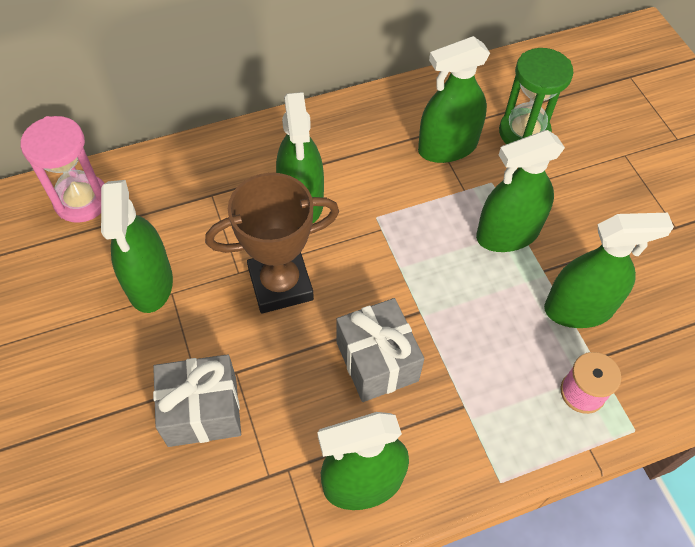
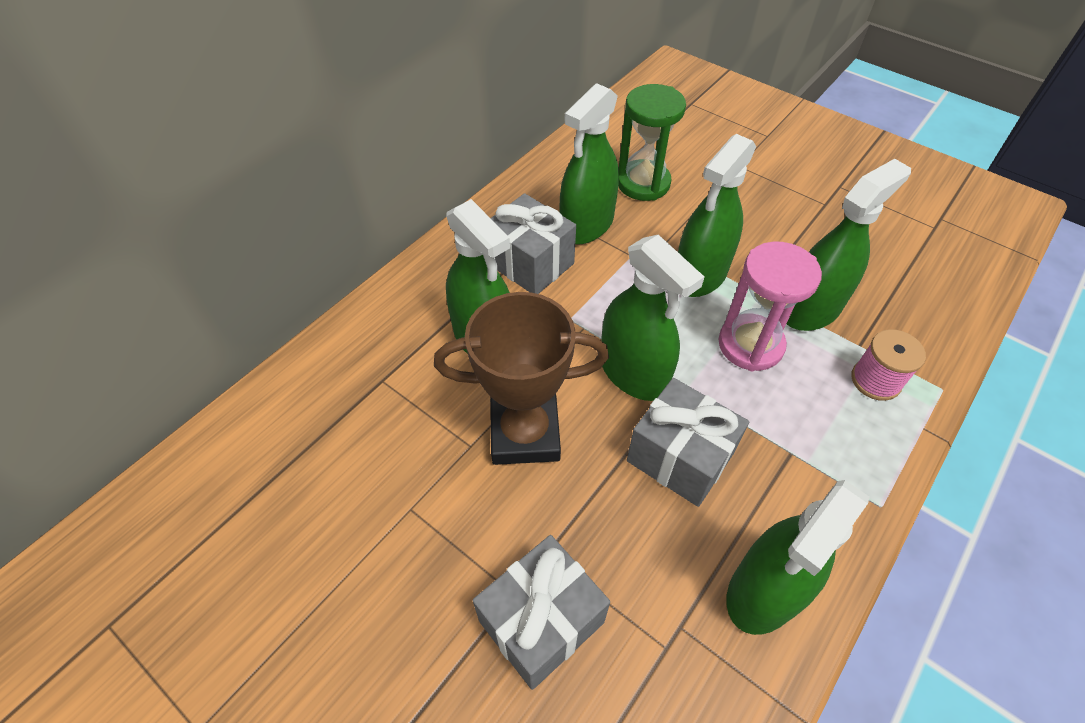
camera: 30 degrees left, 5 degrees down
pink hourglass [21,116,105,223] -> pink hourglass moved to [718,242,822,371]
green spray bottle [101,180,173,313] -> green spray bottle moved to [601,234,704,401]
brown trophy [205,173,339,314] -> brown trophy turned 45 degrees clockwise [434,292,609,465]
none -> grey gift [491,193,576,294]

